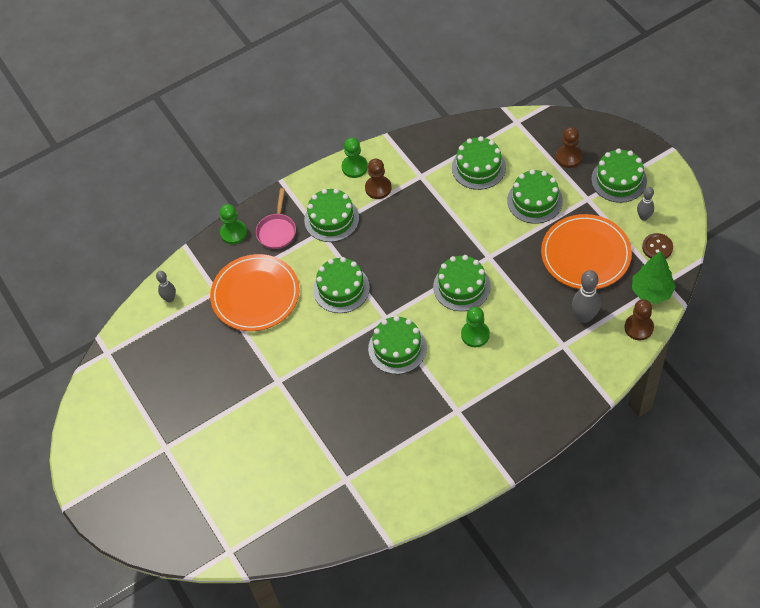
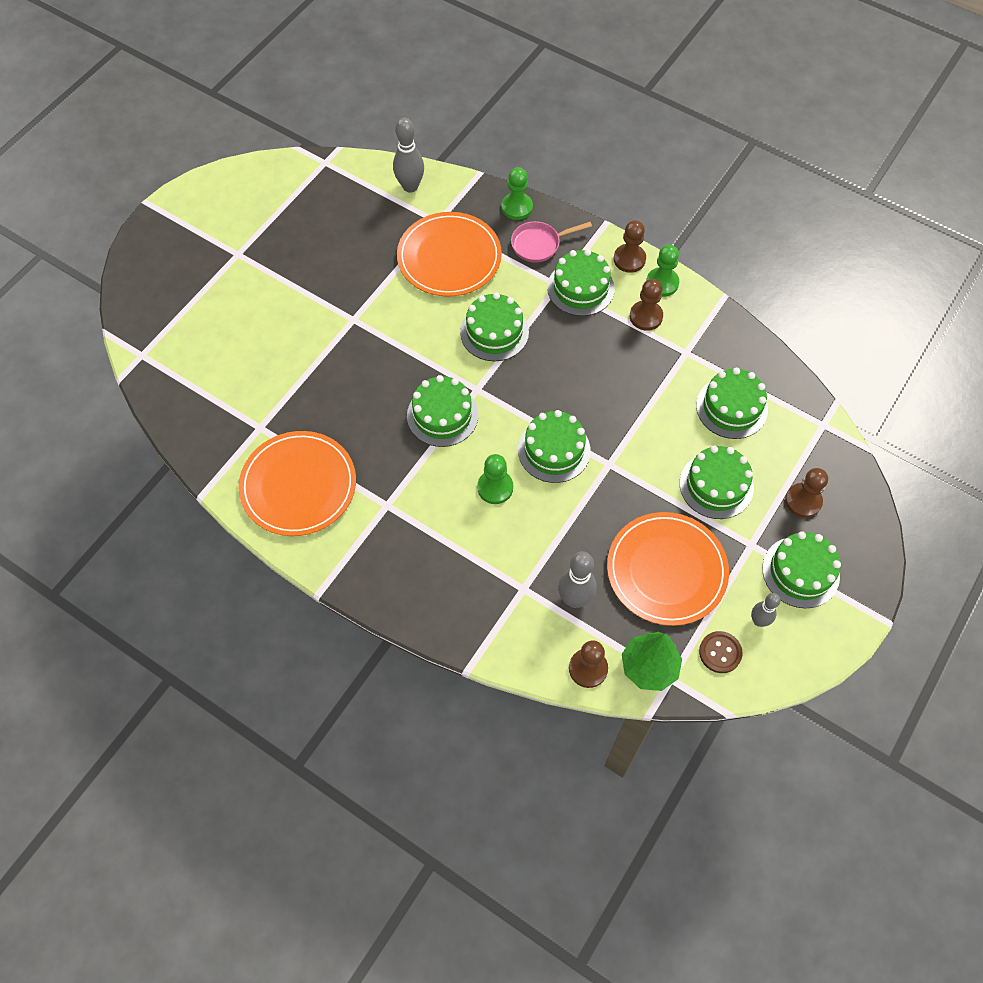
camera: 60 degrees right, 5 degrees up
grey bowling pin [156,271,176,302] -> grey bowling pin [393,118,424,193], size x1.60
none -> orange plate [238,431,356,536]
none -> brown pawn [613,220,646,273]

